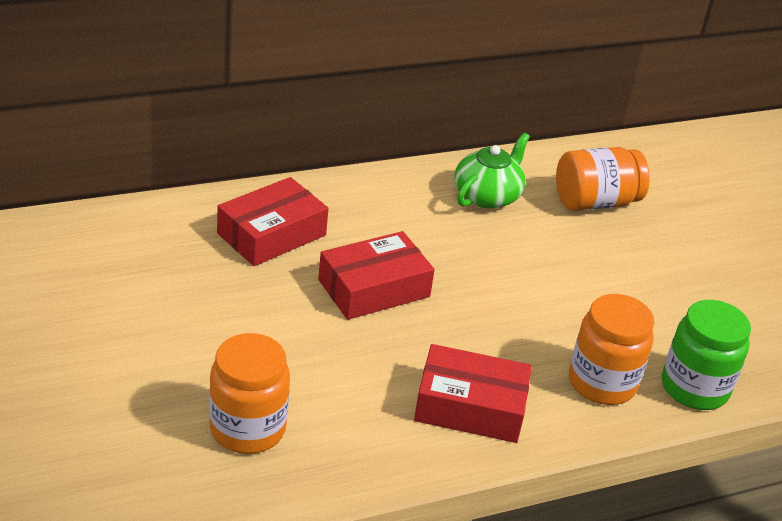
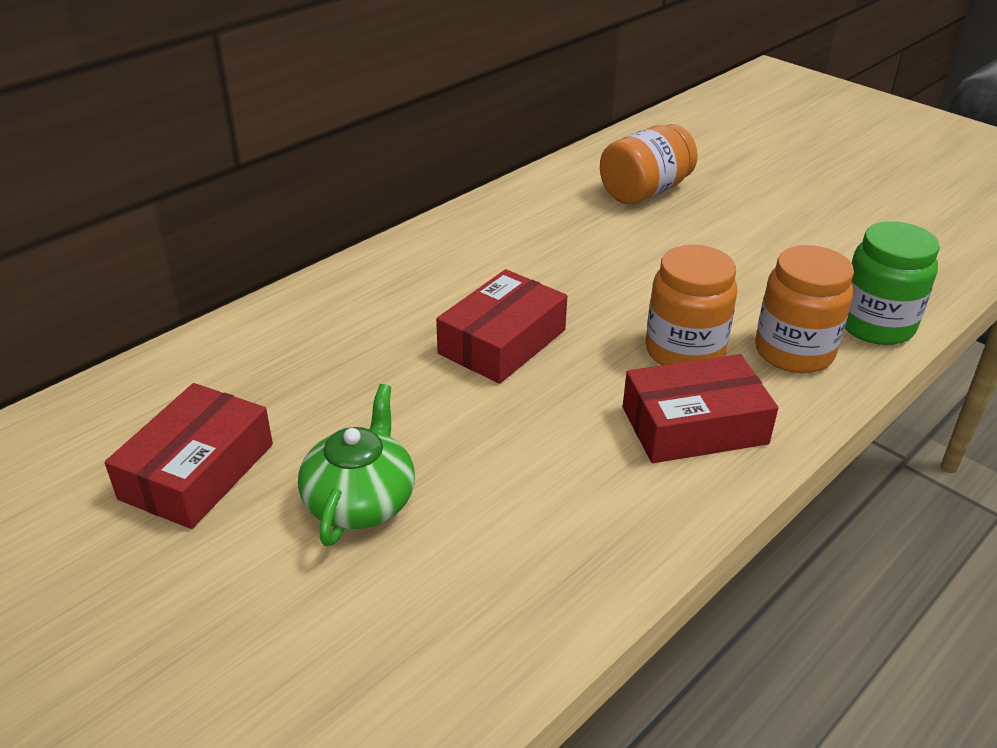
camera: 20 degrees left, 0 degrees up
orange jar [209,333,290,454] -> orange jar moved to [646,245,737,365]
red box [217,177,329,266] -> red box moved to [105,383,273,529]
green teapot [454,133,530,209] -> green teapot moved to [298,384,415,546]

